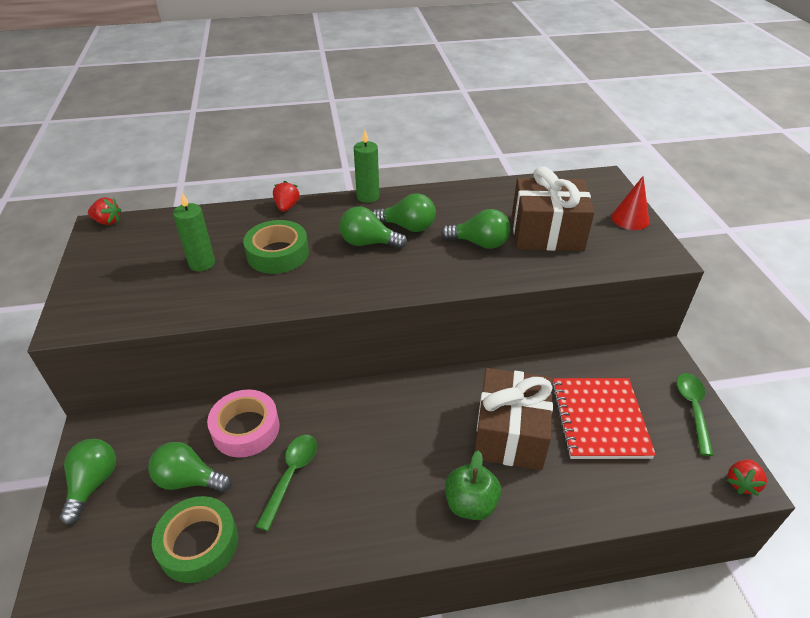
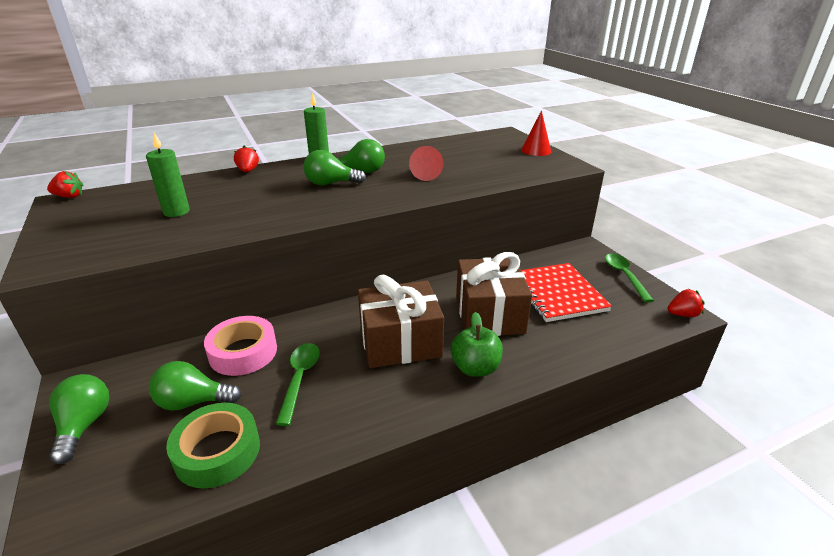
camera: 15 degrees left, 10 degrees down
green tape [243,220,309,274] -> none
green light bulb [441,209,510,249] -> red cone [409,146,443,181]
brown gift [512,166,595,251] -> brown gift moved to [358,274,444,368]
red strawberry [727,459,767,496] -> red strawberry turned 120 degrees counterclockwise [667,289,705,317]

